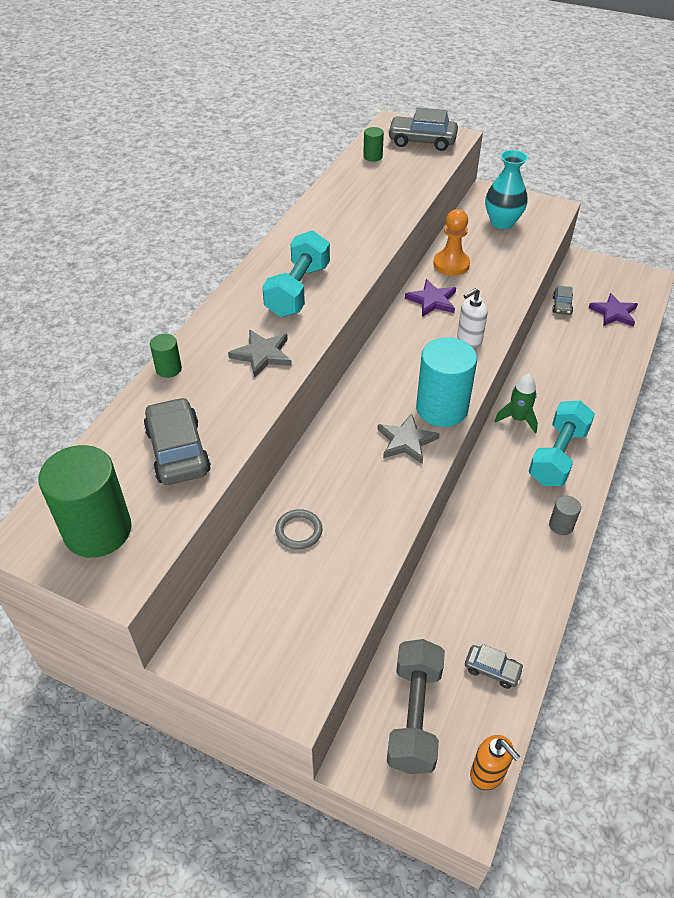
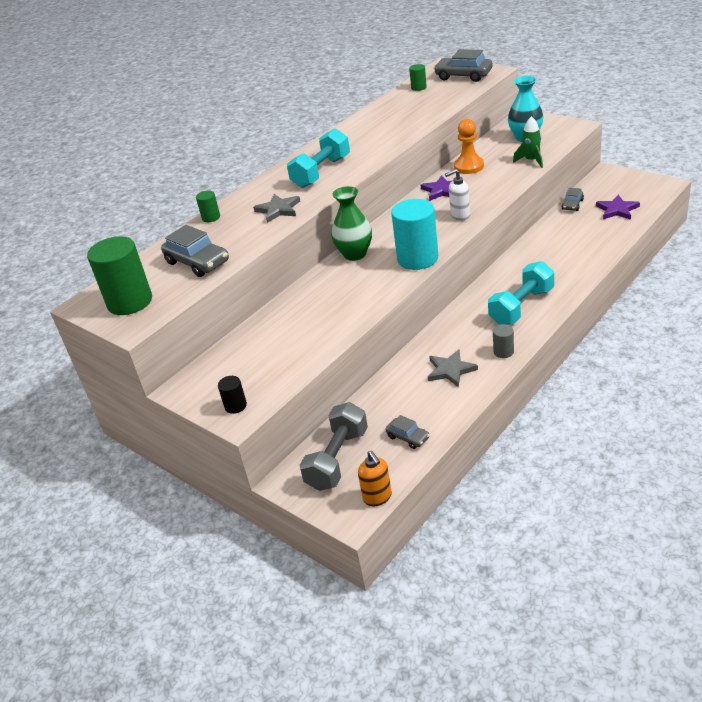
camera: 20 degrees right, 10 degrees down
grey car [144,397,211,485] -> grey car turned 135 degrees clockwise [161,225,229,277]
grey ring [275,509,323,549] -> none
grey star [377,413,440,464] -> grey star moved to [428,349,478,387]
green rocket [494,374,538,433] -> green rocket moved to [513,116,543,168]
none -> black cylinder [218,376,247,414]
none -> green vase [331,186,372,261]

